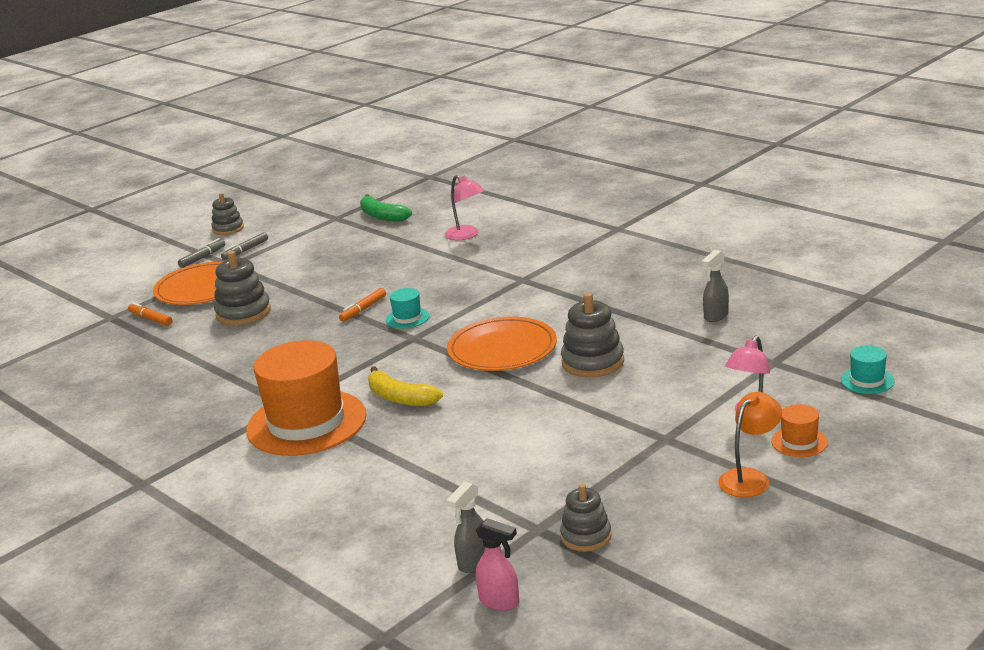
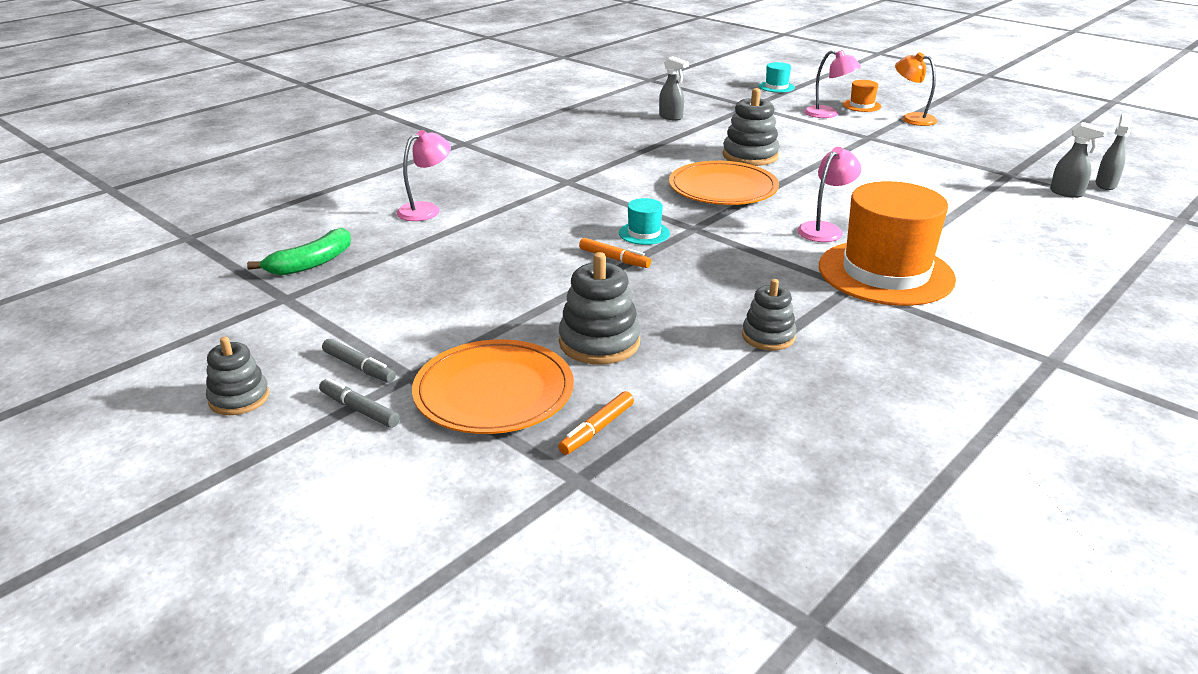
camera: 95 degrees left, 5 degrees up
yellow banana [368,366,443,406] -> pink lamp [797,147,862,242]
pink spray bottle [475,518,519,611] -> grey spray bottle [1095,113,1132,190]
grey stacking toy [560,484,612,552] -> grey stacking toy moved to [742,279,796,351]

